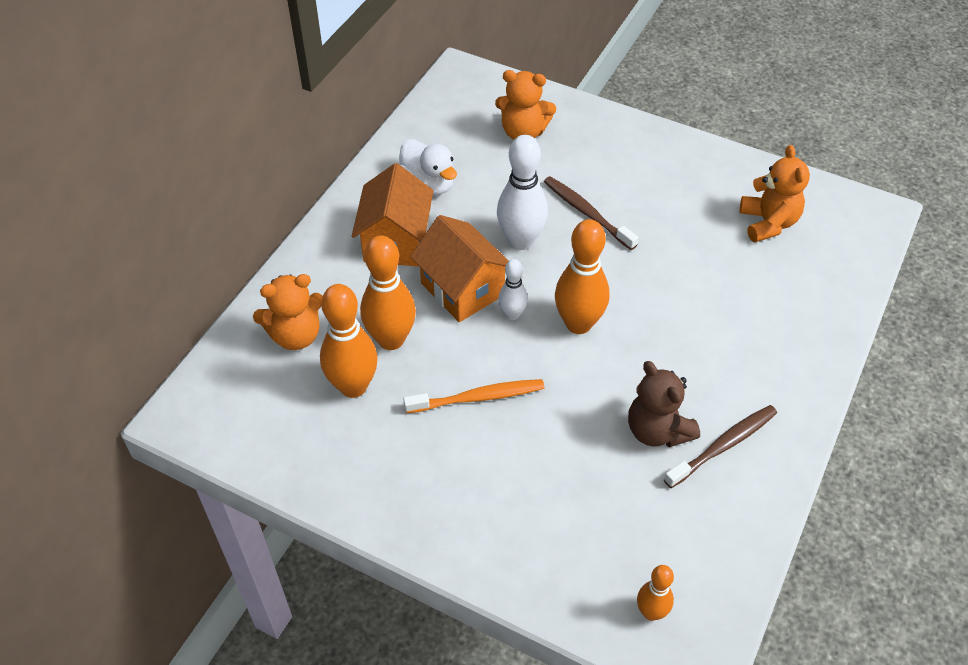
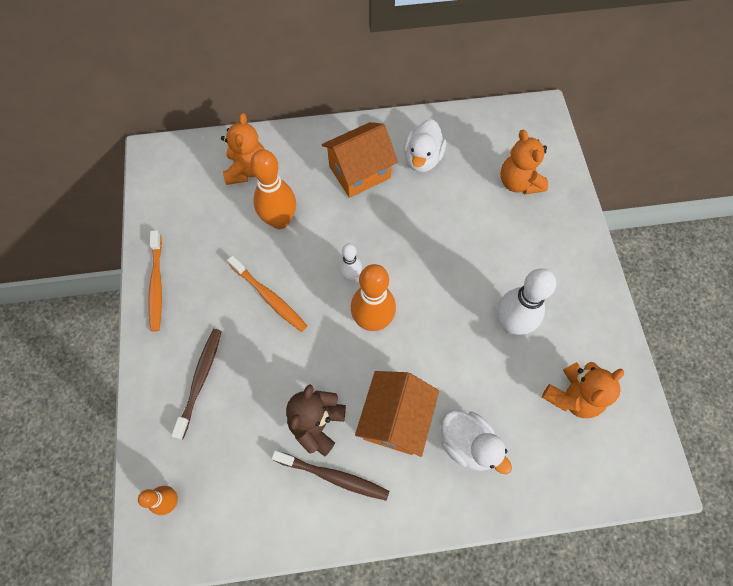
camera: 55 degrees right, 15 degrees up
orange teddy bear [253,274,323,350] -> orange teddy bear turned 120 degrees counterclockwise [221,113,265,185]
orange bowling pin [320,284,378,398] -> none
orange house [410,215,509,322] -> orange house moved to [355,371,439,457]
white bowling pin [497,135,548,250] -> white bowling pin moved to [497,268,556,335]
brown toothbrush [544,176,639,250] -> brown toothbrush moved to [171,329,222,439]
none -> orange toothbrush [148,230,162,332]
none -> white duck [441,410,512,474]

